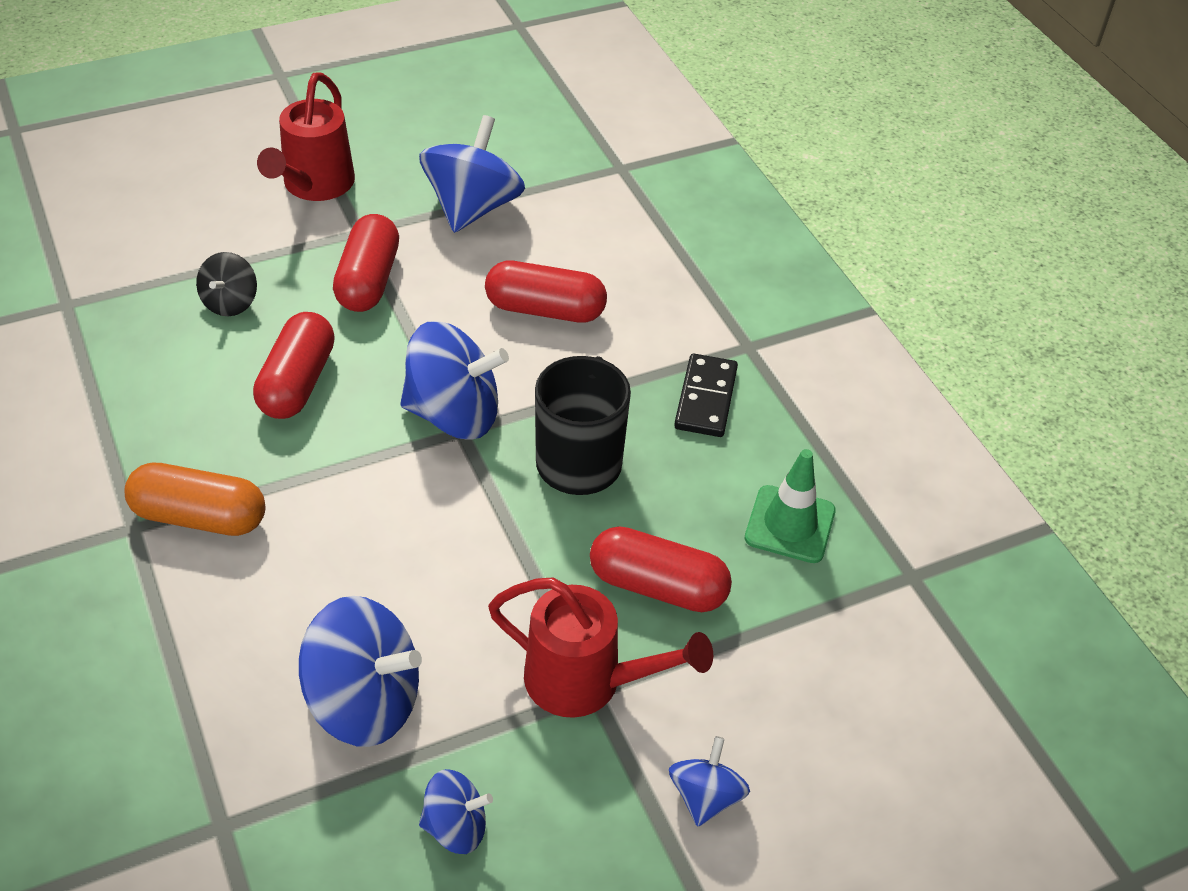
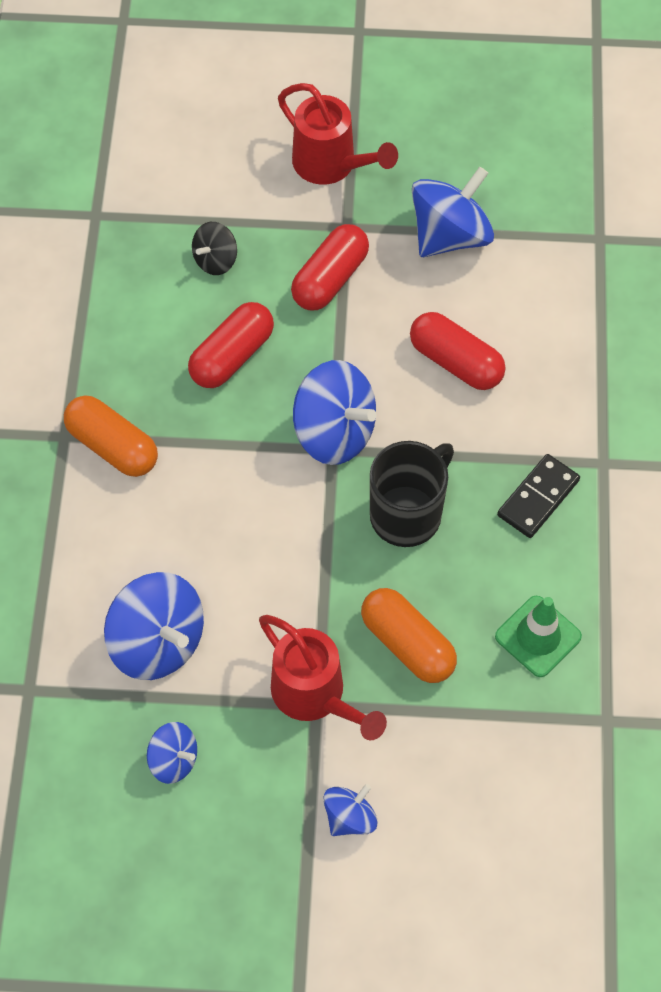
camera: 30 degrees right, 15 degrees up
red watering can [257,72,355,201] -> red watering can turned 90 degrees counterclockwise [278,83,398,185]
red capsule [590,526,732,612] -> orange capsule [361,588,457,683]

